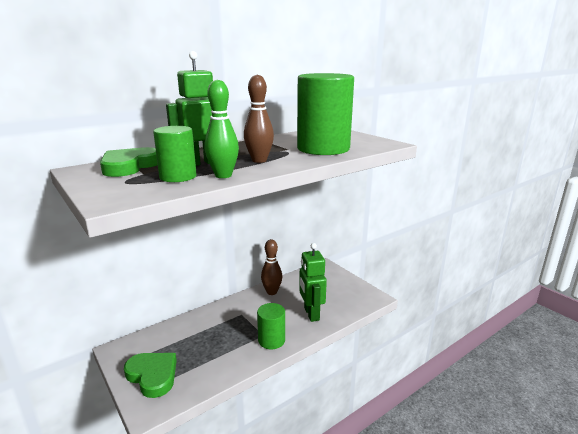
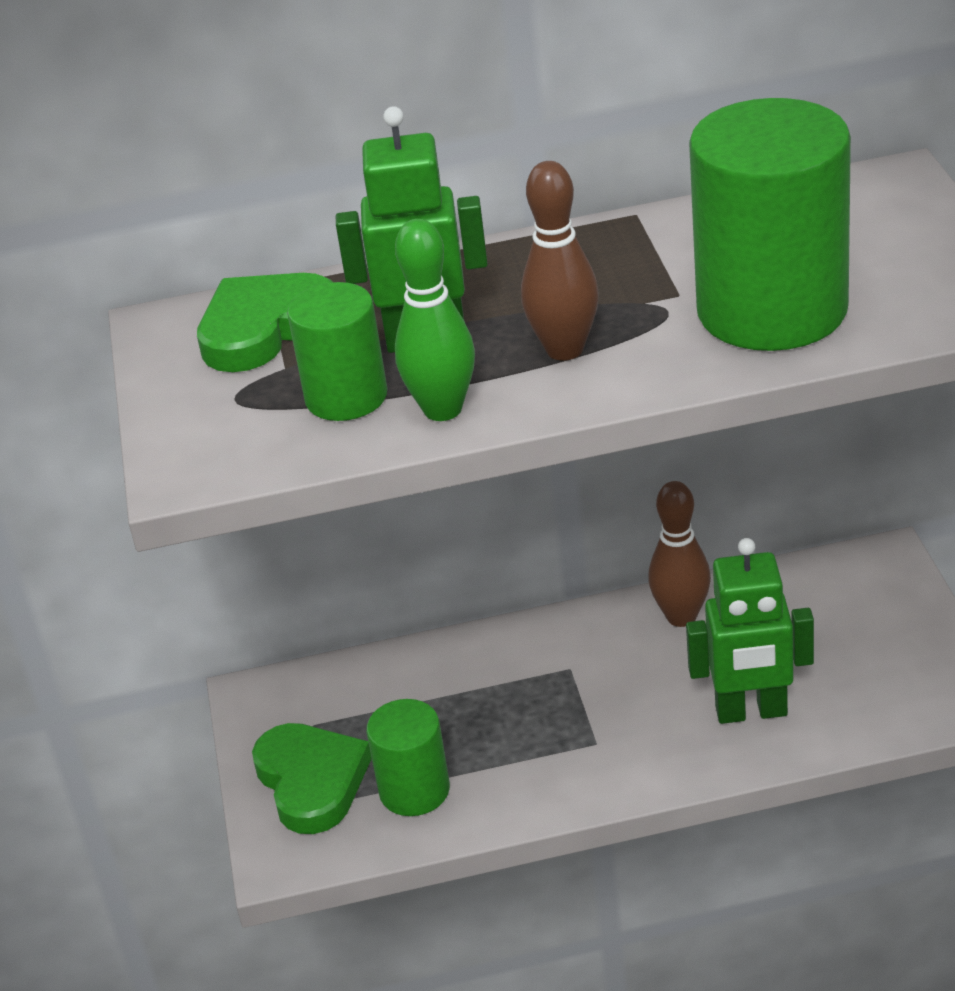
camera: 30 degrees right, 15 degrees up
green cylinder [257,303,285,349] -> green cylinder moved to [366,699,450,816]
green robot [299,243,327,322] -> green robot turned 105 degrees counterclockwise [686,538,814,724]

